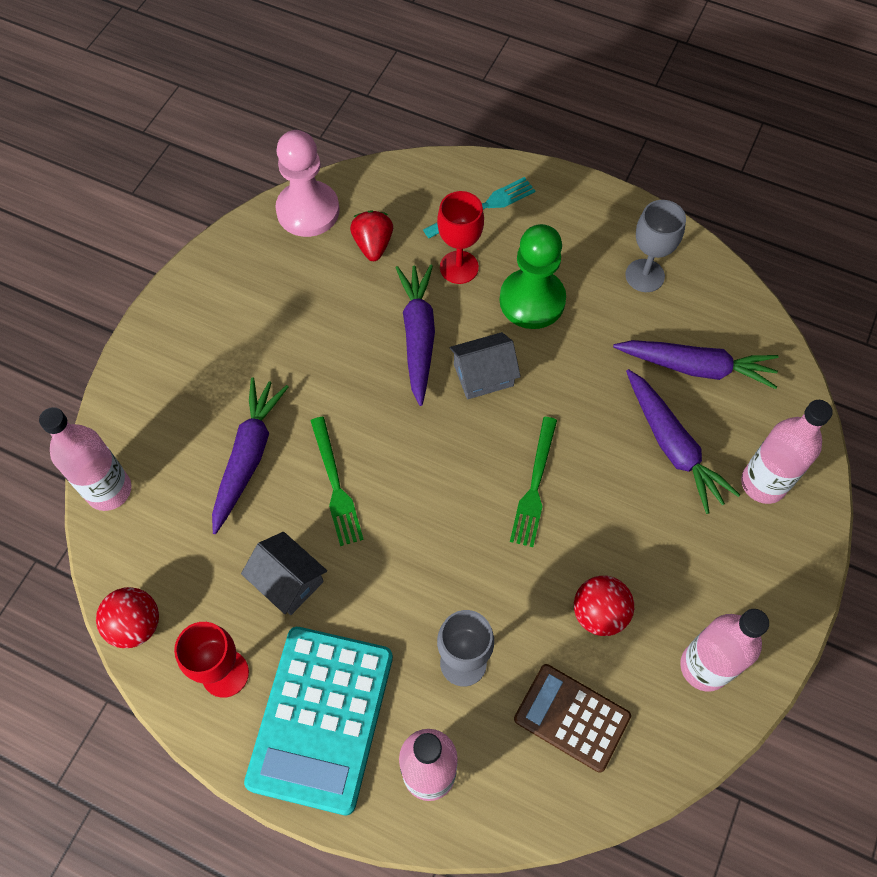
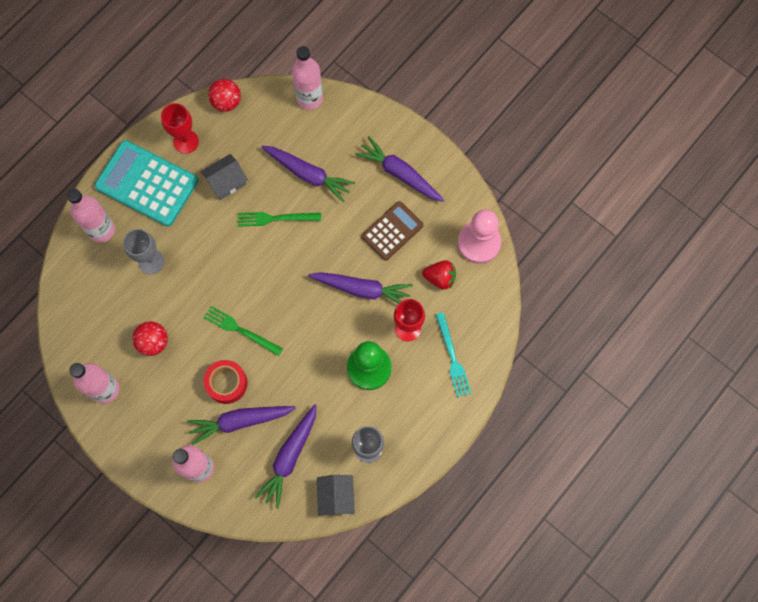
camera: 105 degrees right, 10 degrees up
grey house [450,332,521,400] -> grey house moved to [317,475,355,516]
brown calculator [514,664,631,773] -> brown calculator moved to [362,201,424,261]
none -> red tape [204,360,248,404]
none -> purple carrot [355,136,445,202]

